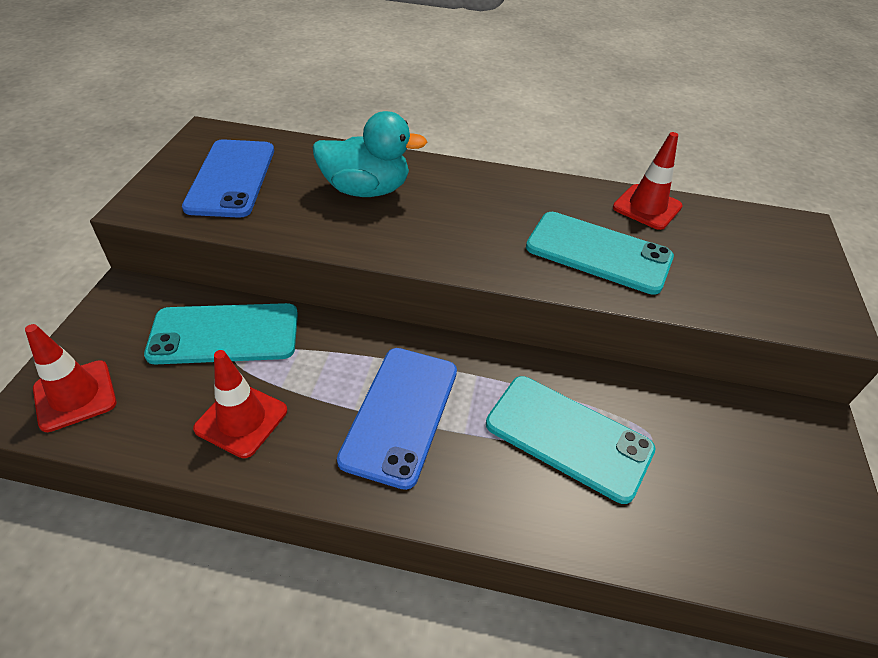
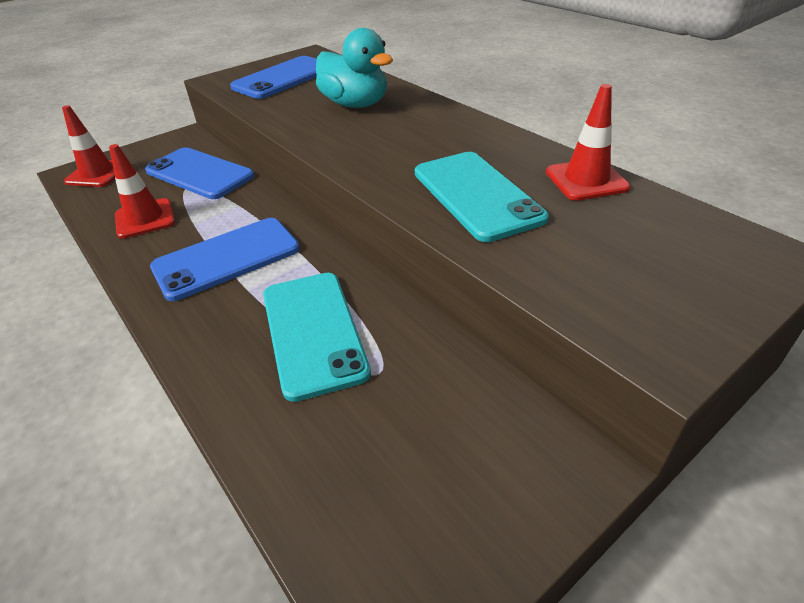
camera: 45 degrees right, 5 degrees down
turquoise phone [144,303,298,364] -> blue phone [145,147,254,199]

